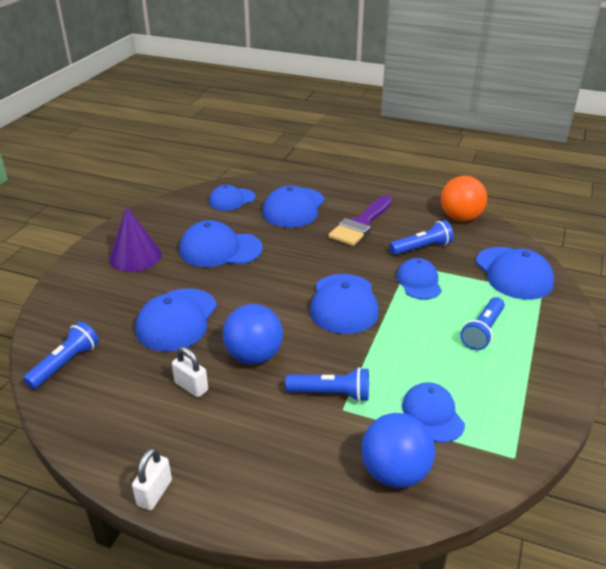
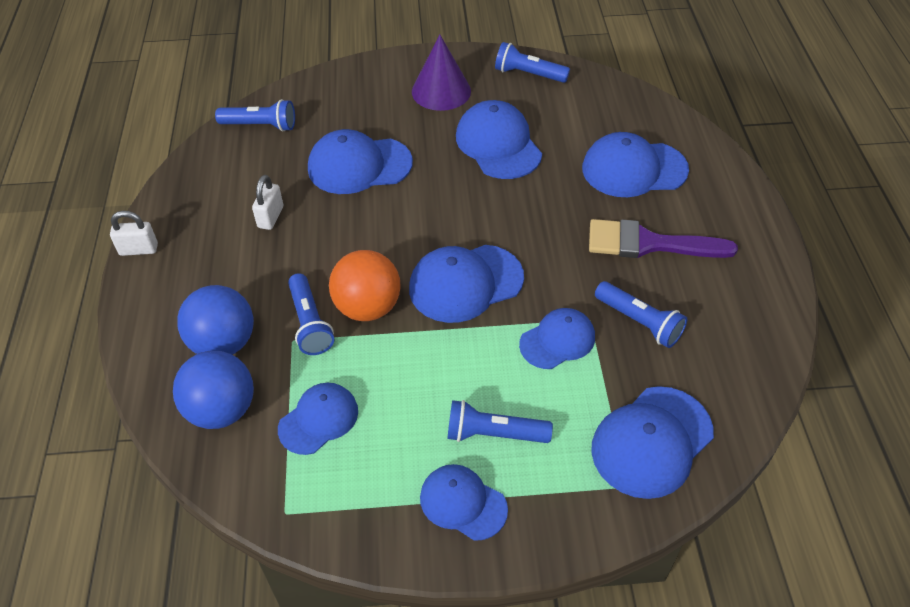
camera: 65 degrees right, 15 degrees up
blue cap [209,185,255,211] -> blue cap moved to [420,464,508,541]
blue ball [223,304,283,364] -> blue ball moved to [177,285,254,355]
orange ball [441,176,487,222] -> orange ball moved to [329,250,401,321]
none -> blue flashlight [495,42,570,83]

